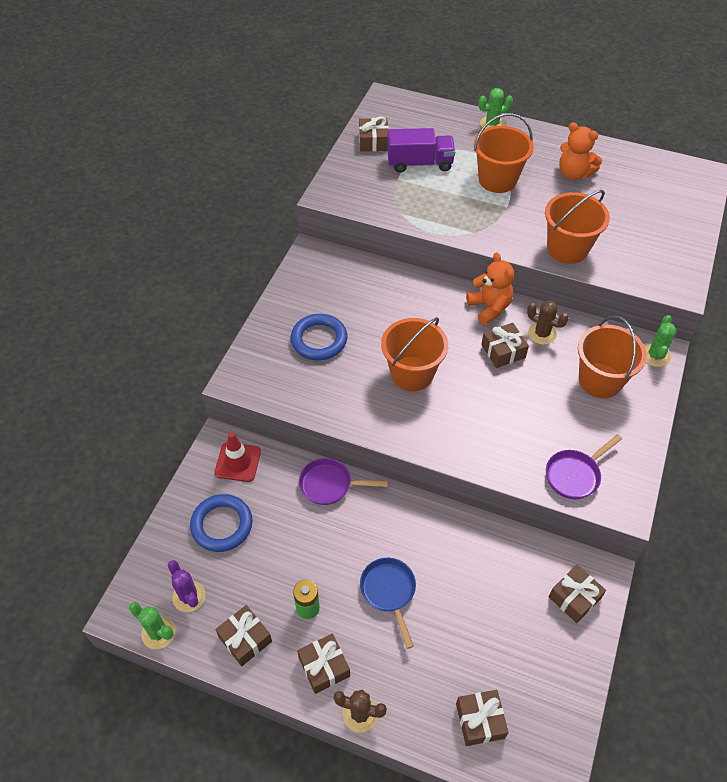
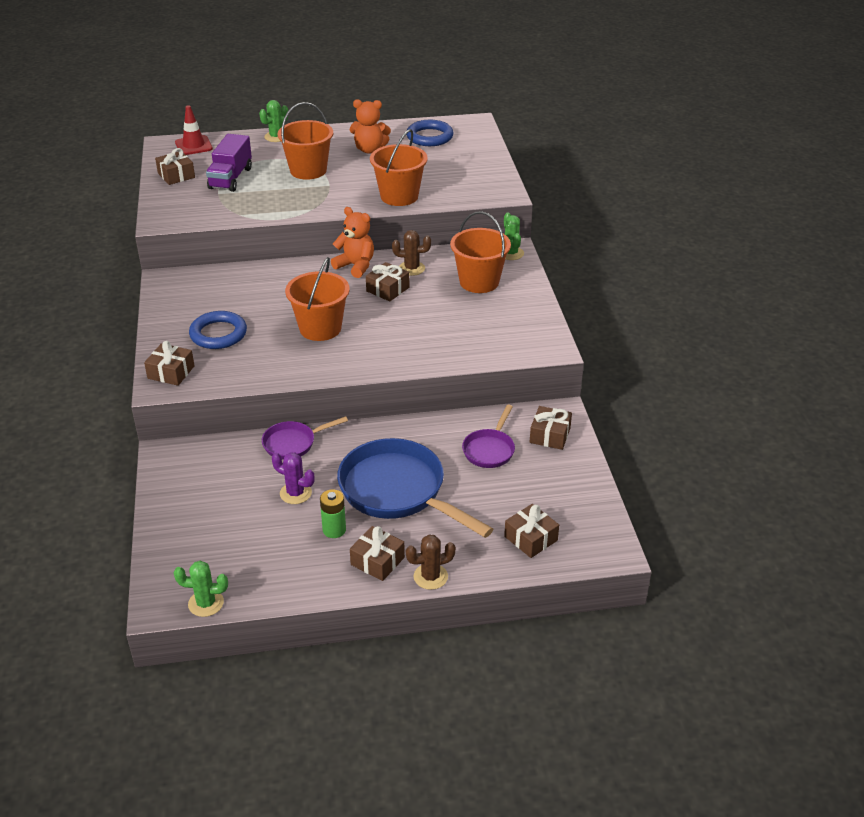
camera: 30 degrees left, 15 degrees down
purple cactus [168,560,206,612] -> purple cactus moved to [272,452,315,504]
blue ring [190,494,253,552] -> blue ring moved to [407,120,453,146]
red traffic cone [214,432,261,482] -> red traffic cone moved to [175,105,213,155]
brown gift [215,605,272,666] -> brown gift moved to [144,341,194,386]
blue pan [360,558,416,649] -> blue pan [337,438,493,538], size x1.94
purple truck [387,128,455,173] -> purple truck turned 135 degrees clockwise [206,134,252,192]
purple pan [546,434,622,499] -> purple pan moved to [462,405,515,468]

